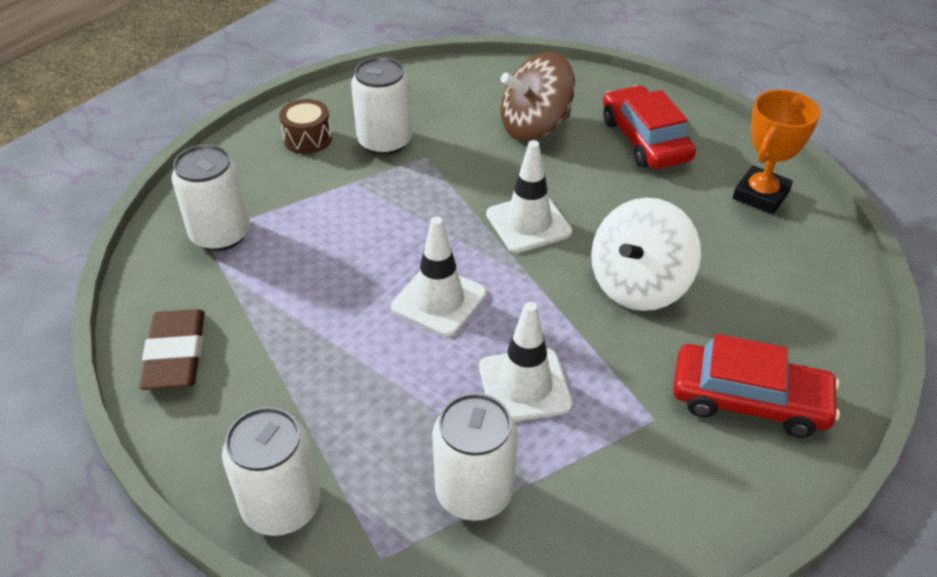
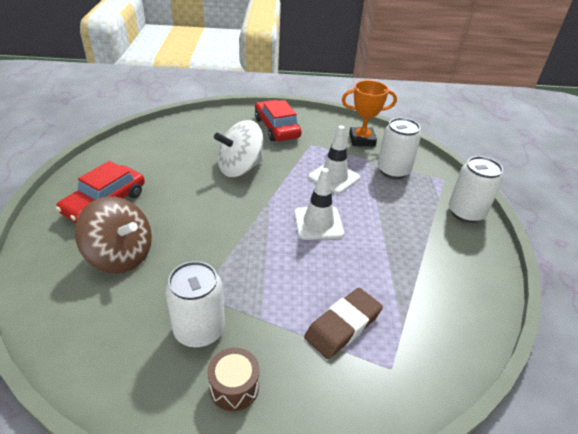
camera: 130 degrees left, 5 degrees down
brown eraser [139,309,205,390] -> brown eraser moved to [304,288,383,359]
white can [171,144,250,251] -> none
white traffic cone [486,140,572,253] -> none
white spinning top [591,198,701,311] -> white spinning top turned 150 degrees clockwise [214,120,263,177]
orange trophy [733,90,820,214] -> orange trophy moved to [342,80,397,146]

